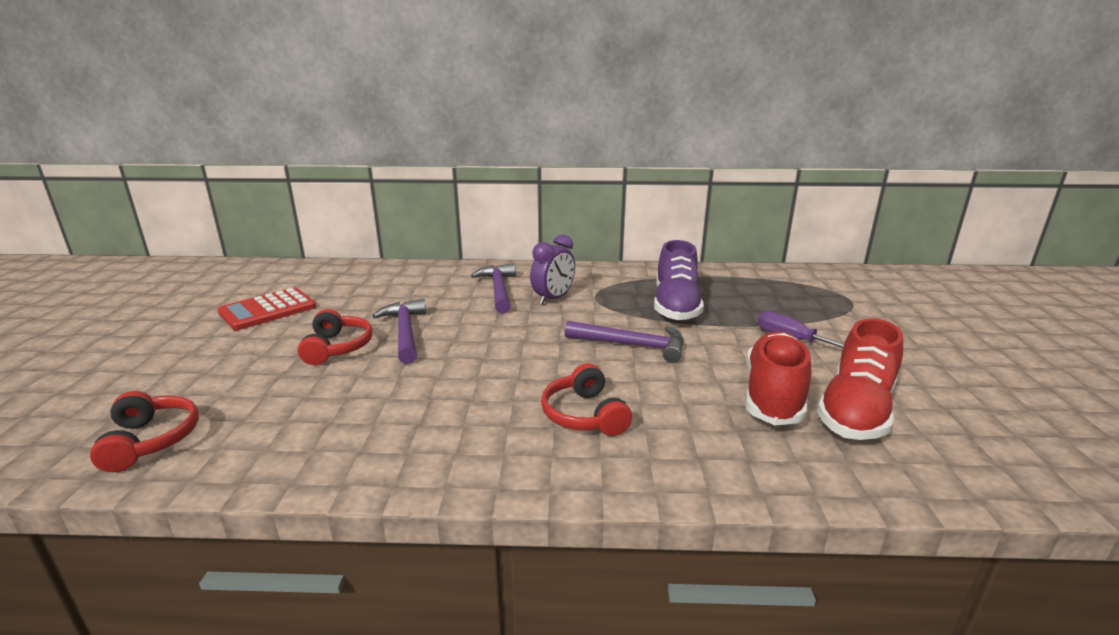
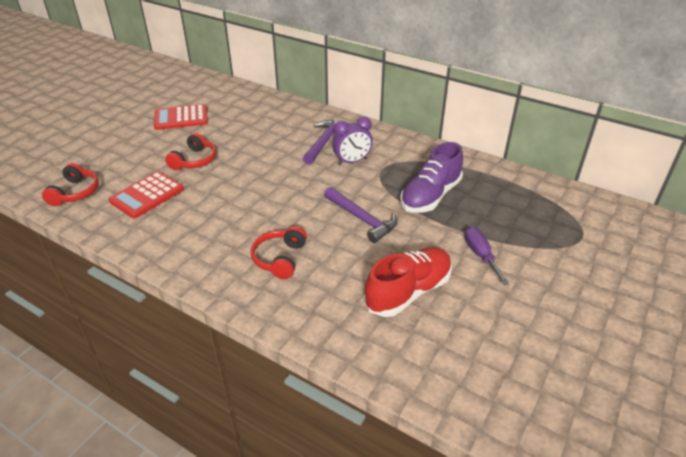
camera: 30 degrees right, 15 degrees up
purple hammer [372,299,426,364] -> none
red shoe [817,318,903,440] -> none
none -> red calculator [109,171,184,218]

